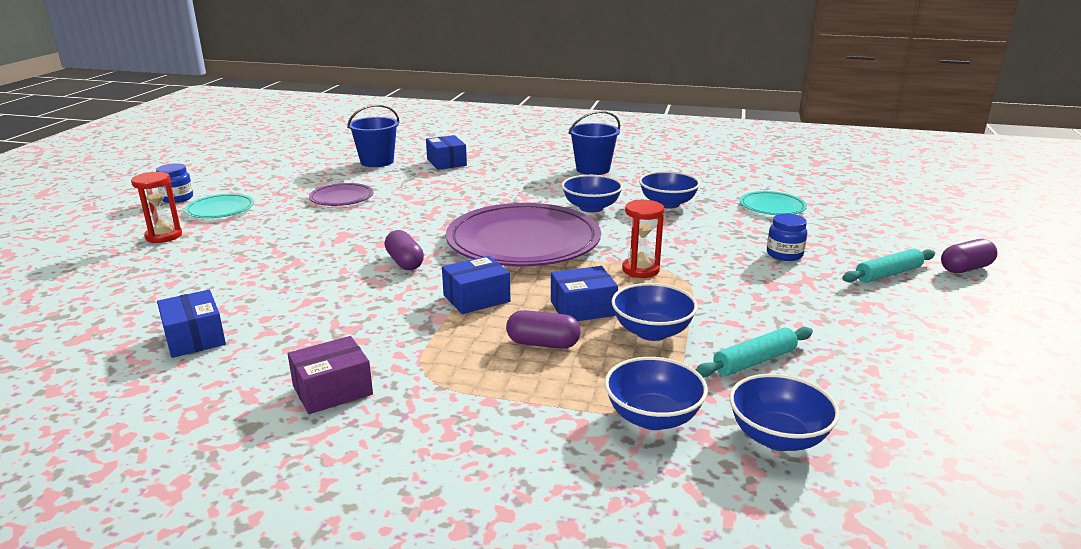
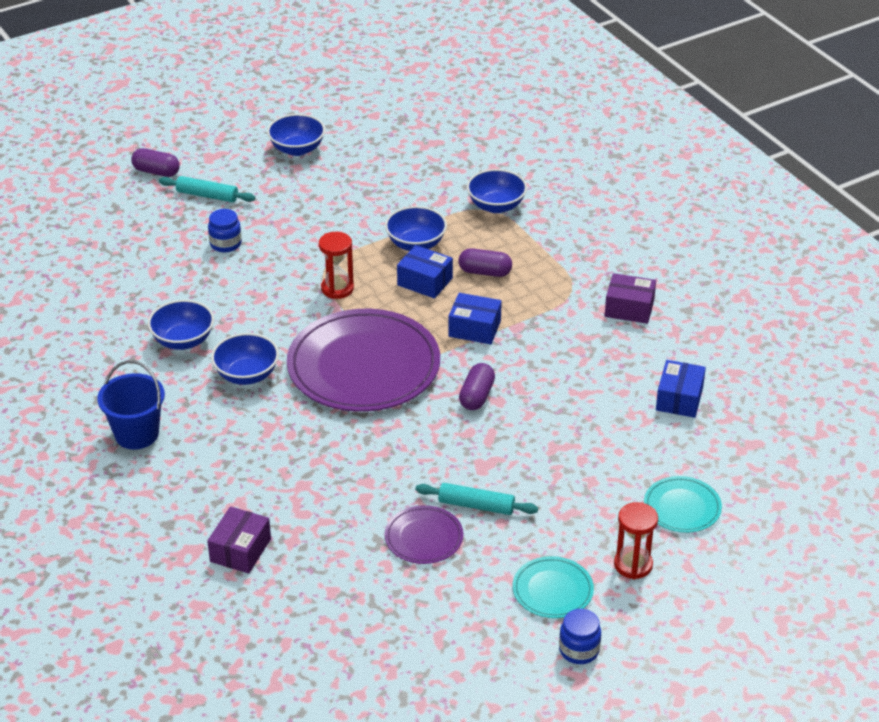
camera: 135 degrees left, 15 degrees up
blue bucket [347,104,399,167] -> none
blue box [426,135,467,170] -> purple box [207,506,271,574]
purple capsule [506,310,581,349] -> purple capsule turned 45 degrees counterclockwise [458,248,512,277]
turquoise rolling pin [696,327,813,377] -> turquoise rolling pin moved to [416,483,538,515]
blue bowl [729,374,840,451] -> blue bowl moved to [267,114,325,156]
turquoise plate [740,191,807,215] -> turquoise plate moved to [644,476,722,533]

